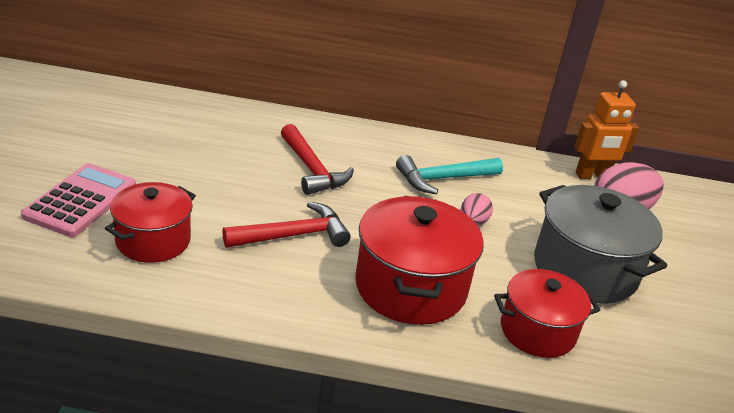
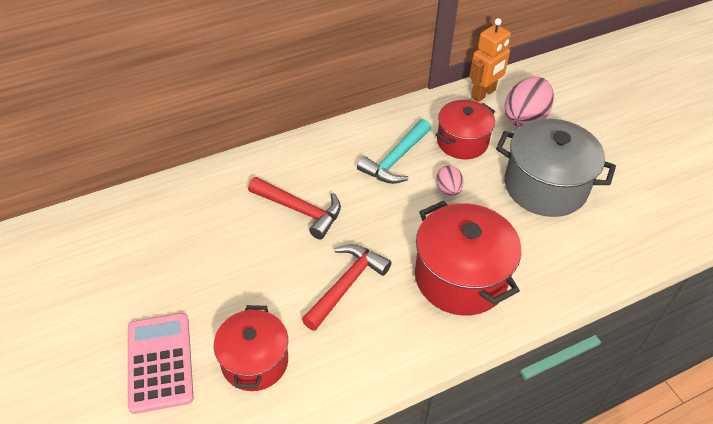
camera: 30 degrees left, 15 degrees up
red pot [494,269,600,358] -> red pot moved to [436,100,495,159]

